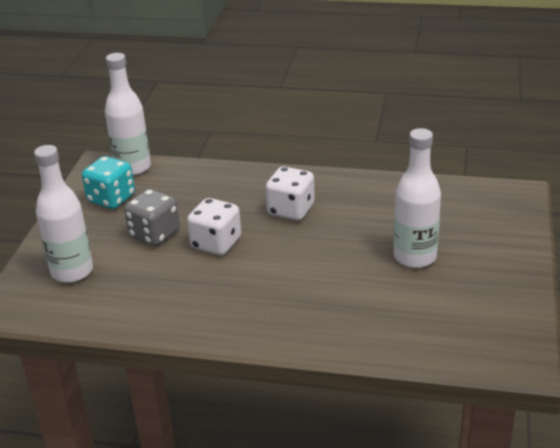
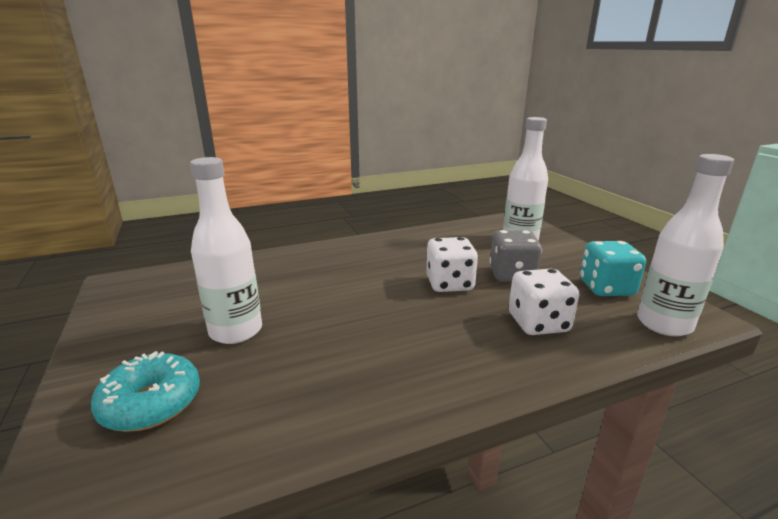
camera: 145 degrees right, 10 degrees down
white dice [266,166,315,221] -> white dice moved to [509,269,579,335]
none -> turquoise donut [91,351,200,432]

